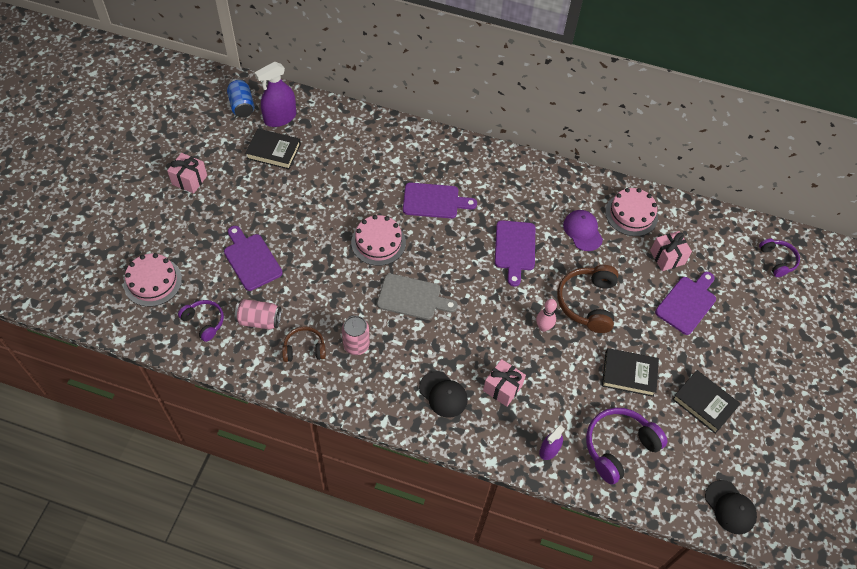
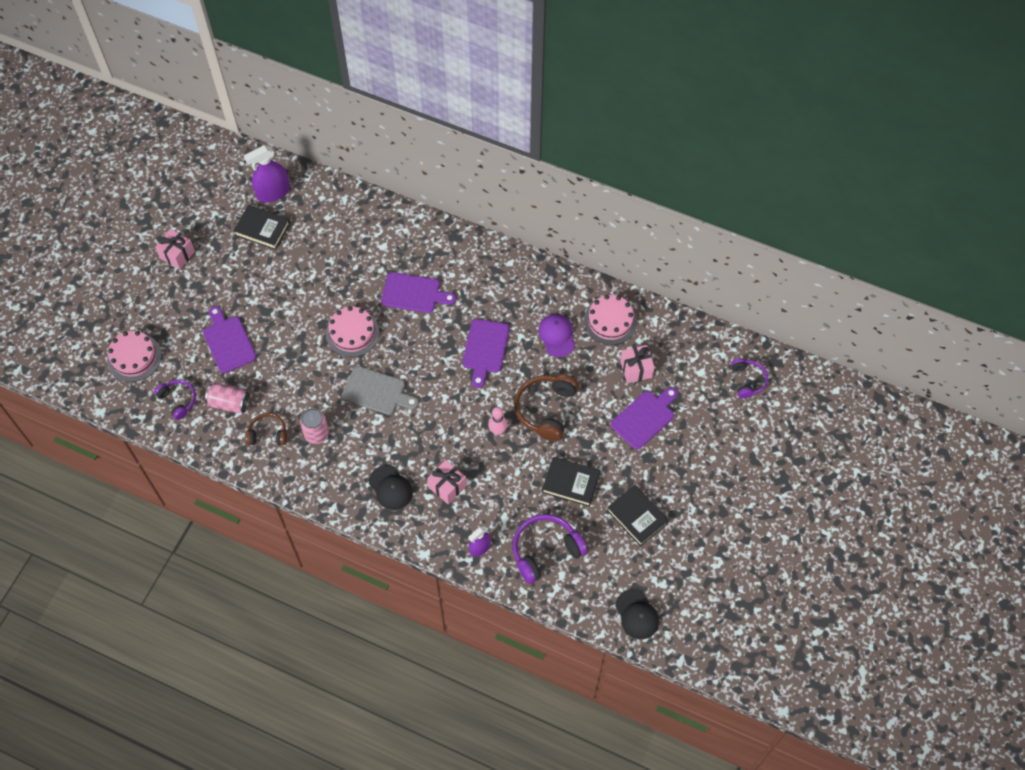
camera: 10 degrees right, 5 degrees up
blue can [227,79,255,118] -> none

